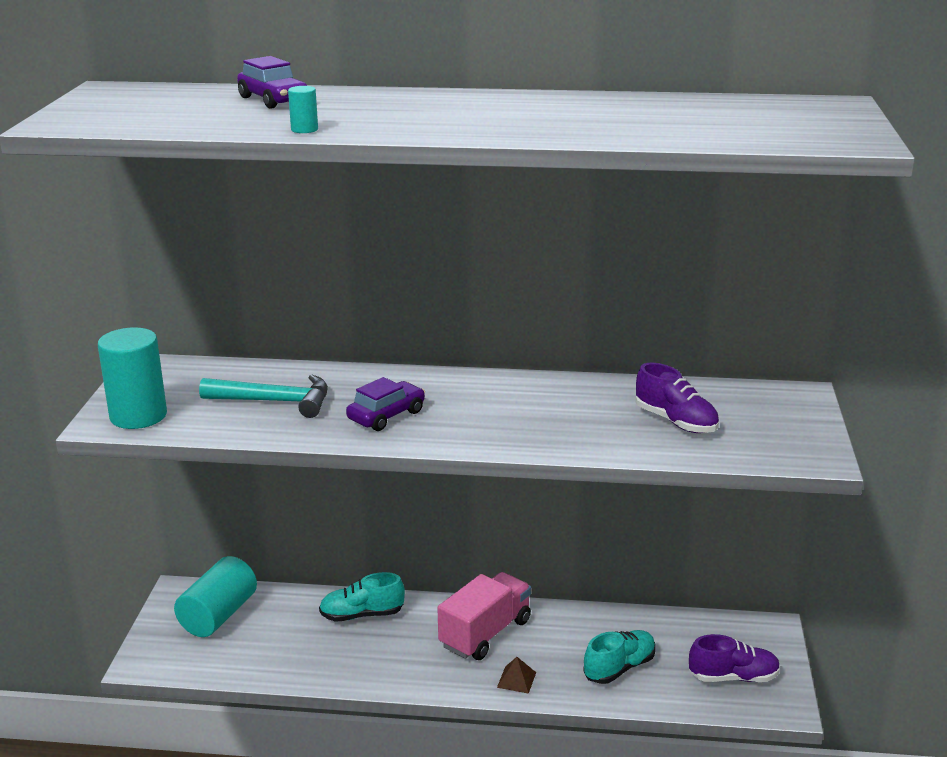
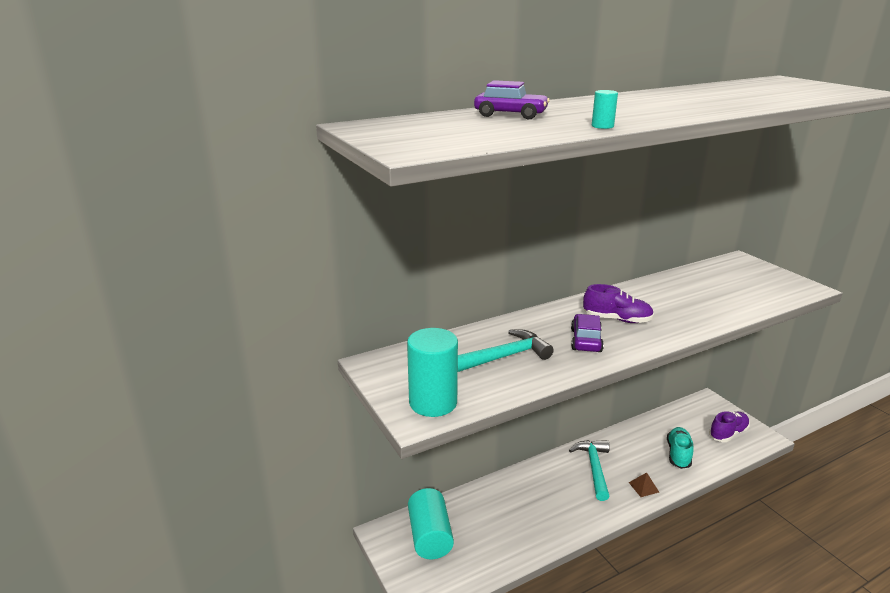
camera: 35 degrees left, 0 degrees up
turquoise shoe [319,572,405,622] -> none
pink truck [437,572,531,660] -> turquoise hammer [569,440,610,501]
purple shoe [636,363,719,433] -> purple shoe moved to [583,284,654,323]

